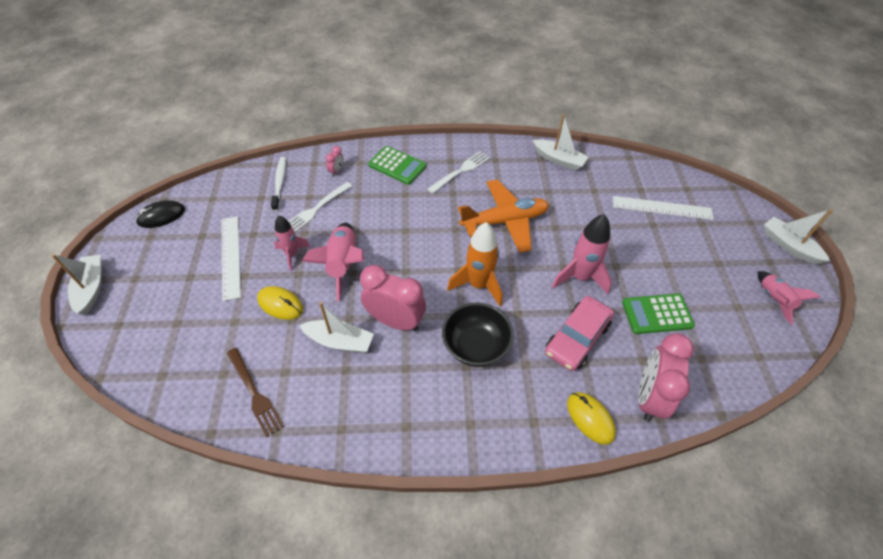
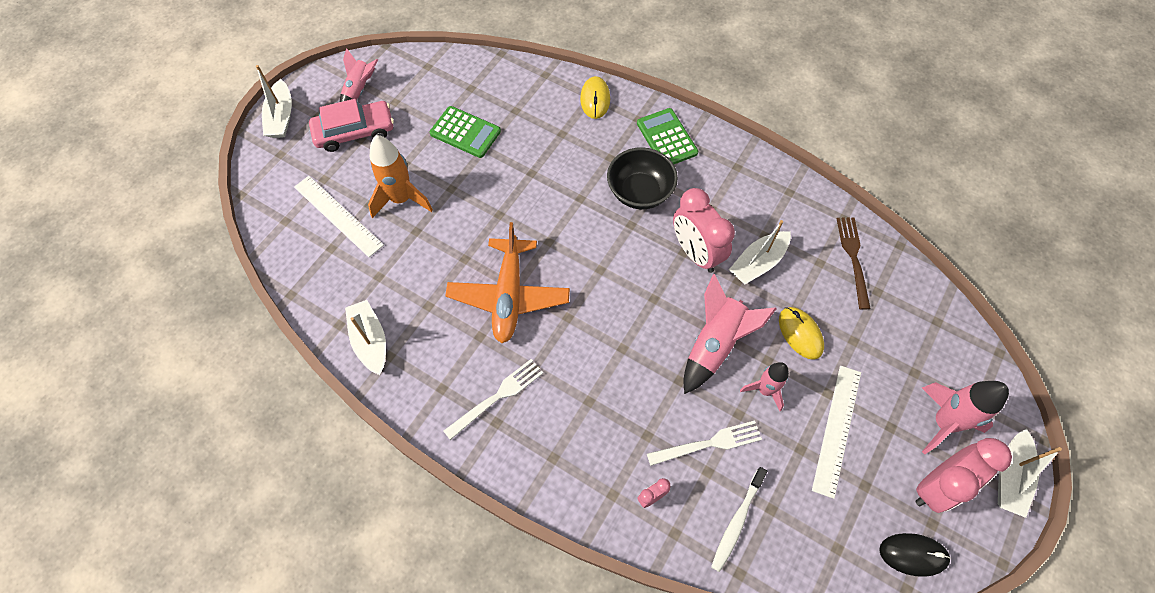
camera: 145 degrees left, 10 degrees up
white boat [299,302,374,353] -> white boat turned 90 degrees counterclockwise [729,220,791,285]
green calculator [368,146,426,185] -> green calculator moved to [637,108,698,164]
white fork [427,151,490,194] -> white fork turned 150 degrees clockwise [444,359,543,440]
orange rocket [447,222,502,306] -> orange rocket moved to [368,135,433,218]
orange plane [458,179,549,253] -> orange plane turned 105 degrees counterclockwise [445,222,570,343]
pink car [545,296,614,371] -> pink car moved to [309,99,394,152]
pink rocket [552,214,612,294] -> pink rocket moved to [922,381,1009,454]
pink clock [638,333,694,421] -> pink clock moved to [915,438,1012,513]

